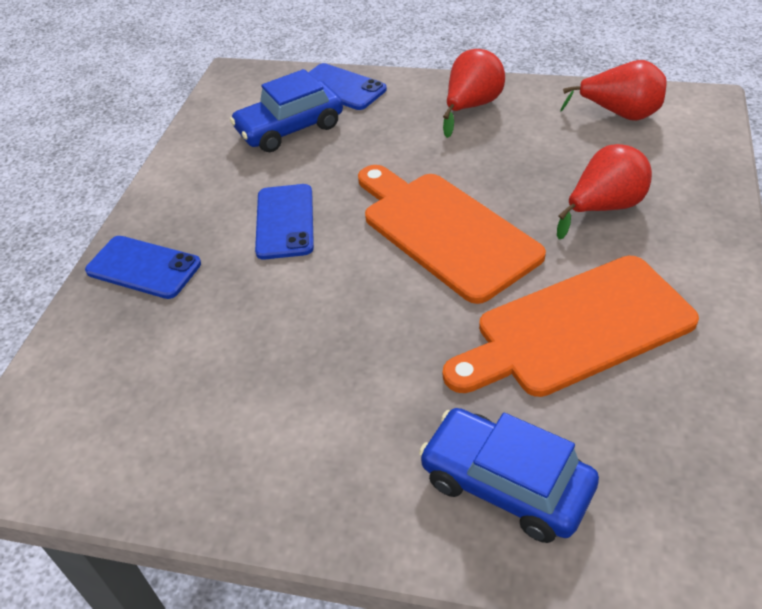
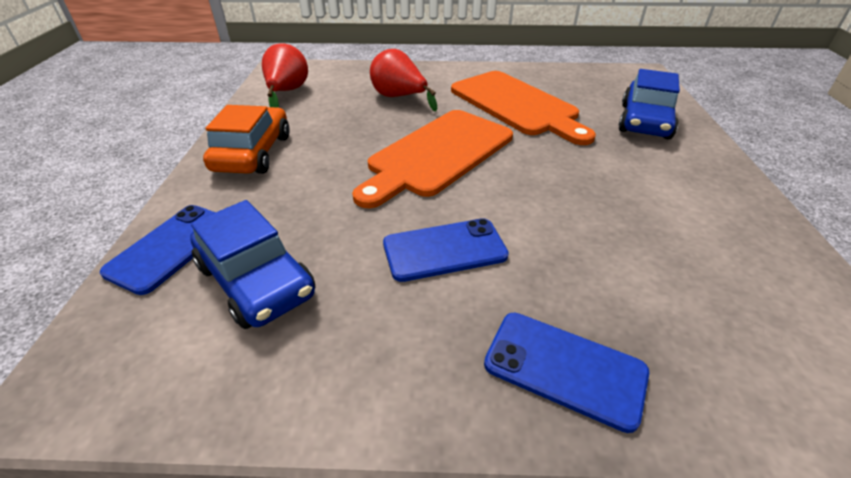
camera: 105 degrees left, 5 degrees down
blue phone [85,236,201,299] -> blue phone turned 75 degrees counterclockwise [484,313,649,433]
red pear [443,49,505,138] -> orange car [203,105,290,174]

